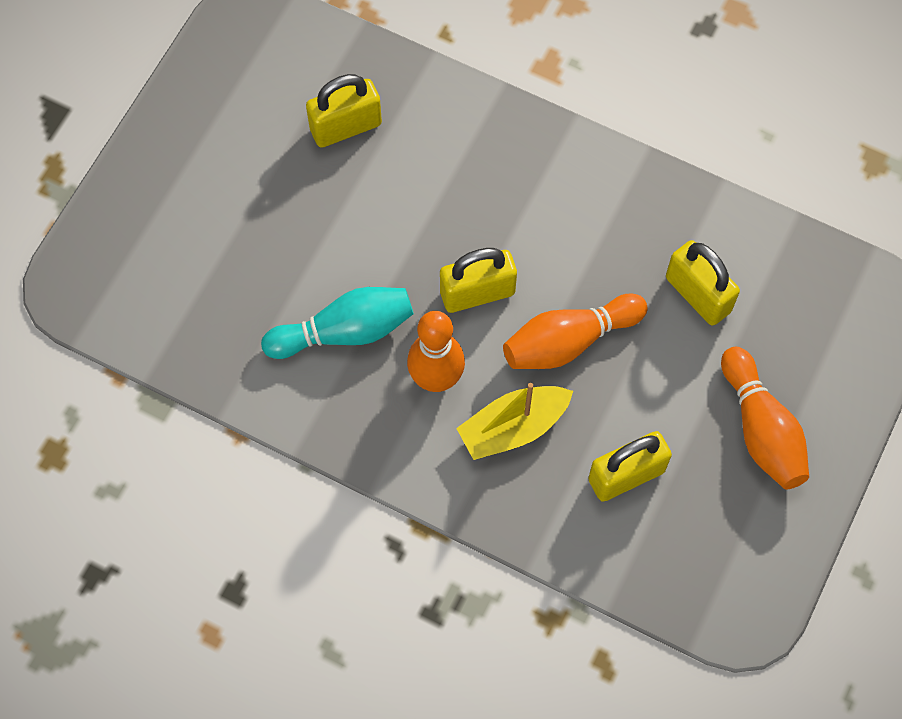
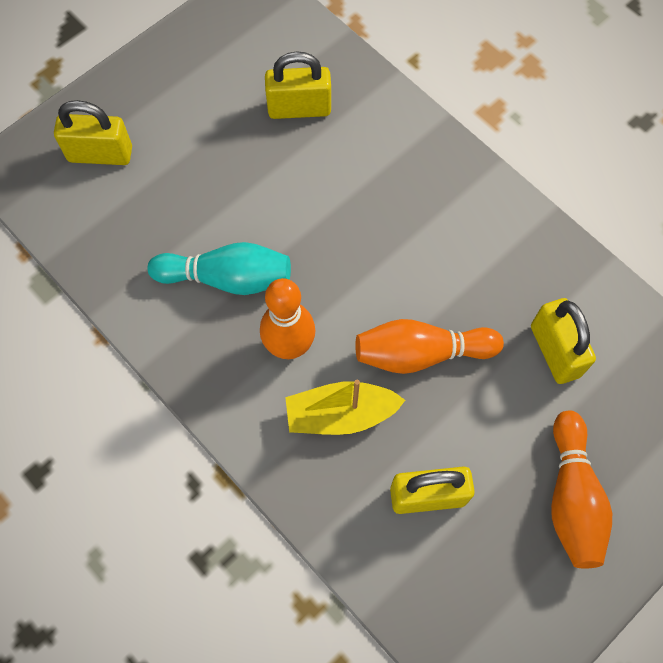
camera: 20 degrees right, 0 degrees up
yellow padlock [440,248,517,313] -> yellow padlock moved to [54,100,132,165]

